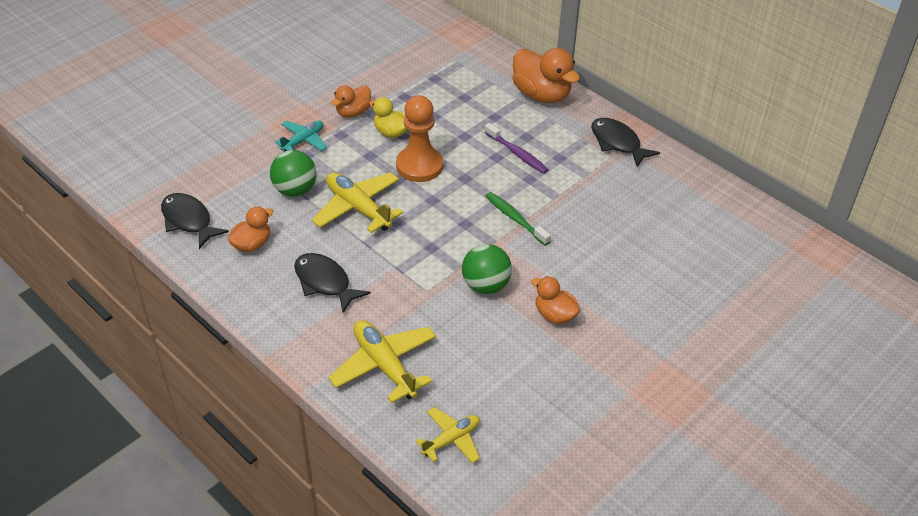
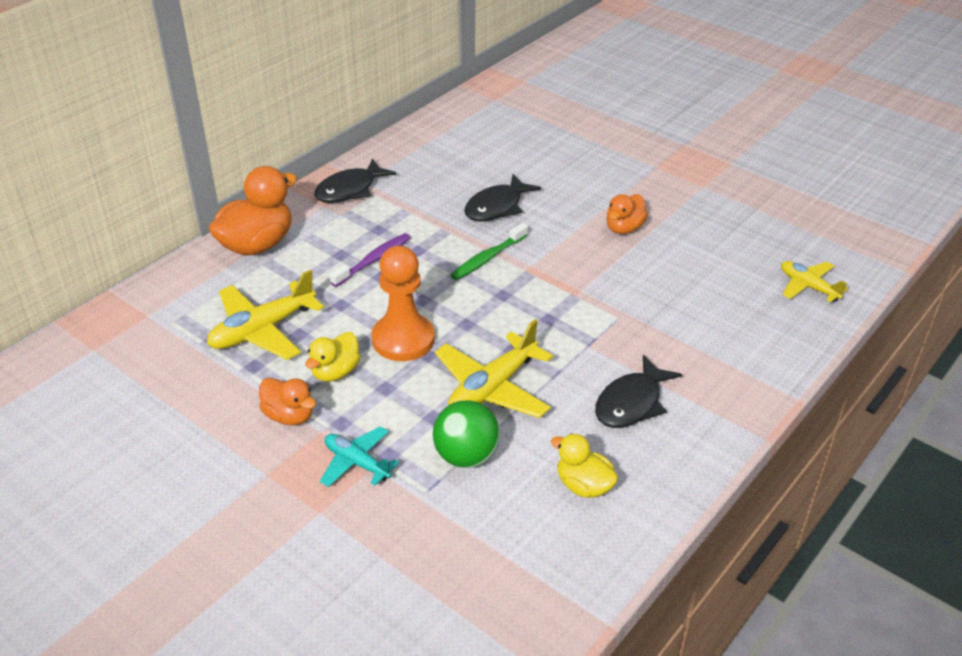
camera: 95 degrees left, 5 degrees down
black fish [161,193,229,249] -> black fish moved to [464,174,541,221]
orange duck [228,207,273,252] -> yellow duck [551,434,618,498]
yellow plane [328,320,436,403] -> yellow plane moved to [207,270,324,360]
green ball [462,244,512,294] -> none

